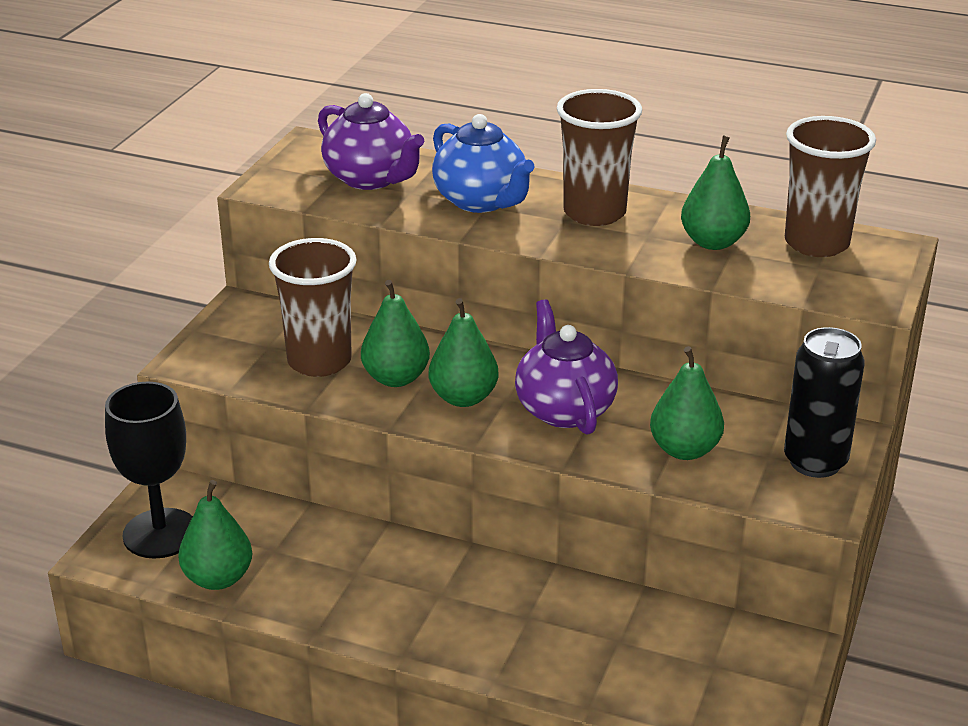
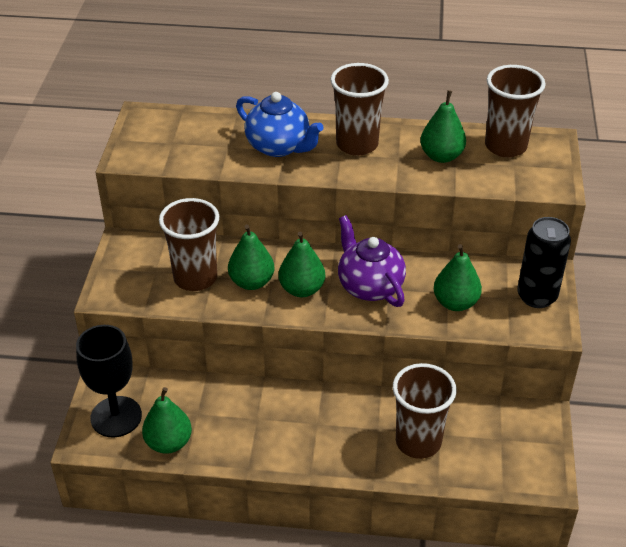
camera: 15 degrees left, 10 degrees up
purple teapot [318,93,425,190] -> none
none -> brown cup [393,363,457,459]

